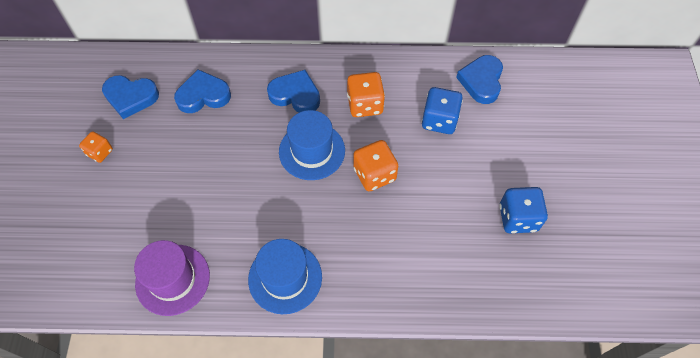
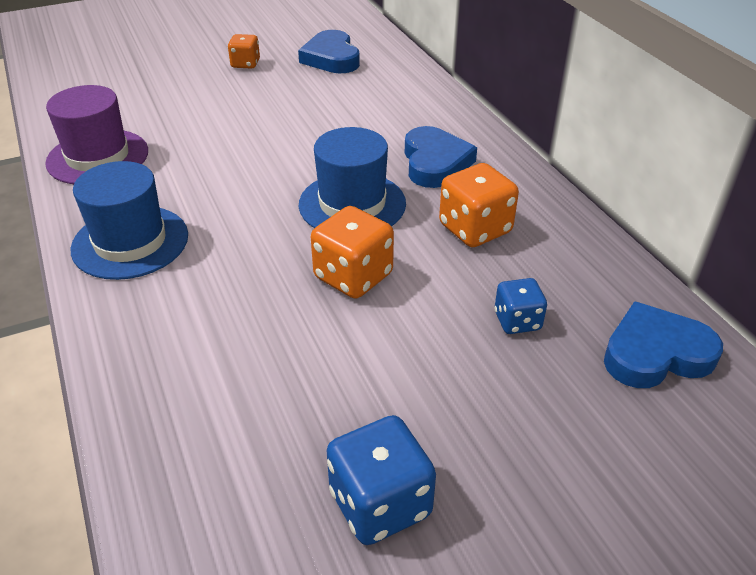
camera: 65 degrees right, 20 degrees down
blue heart [174,69,231,113] -> none
blue dice [422,87,463,134] -> blue dice [495,278,547,334], size x0.61

